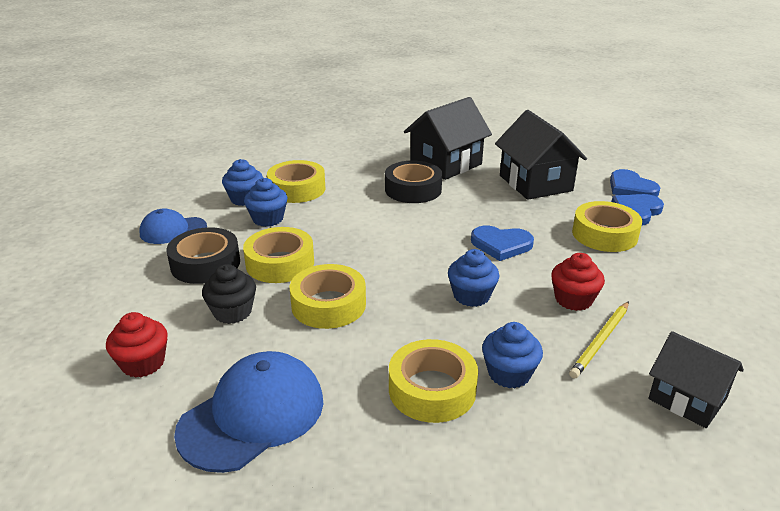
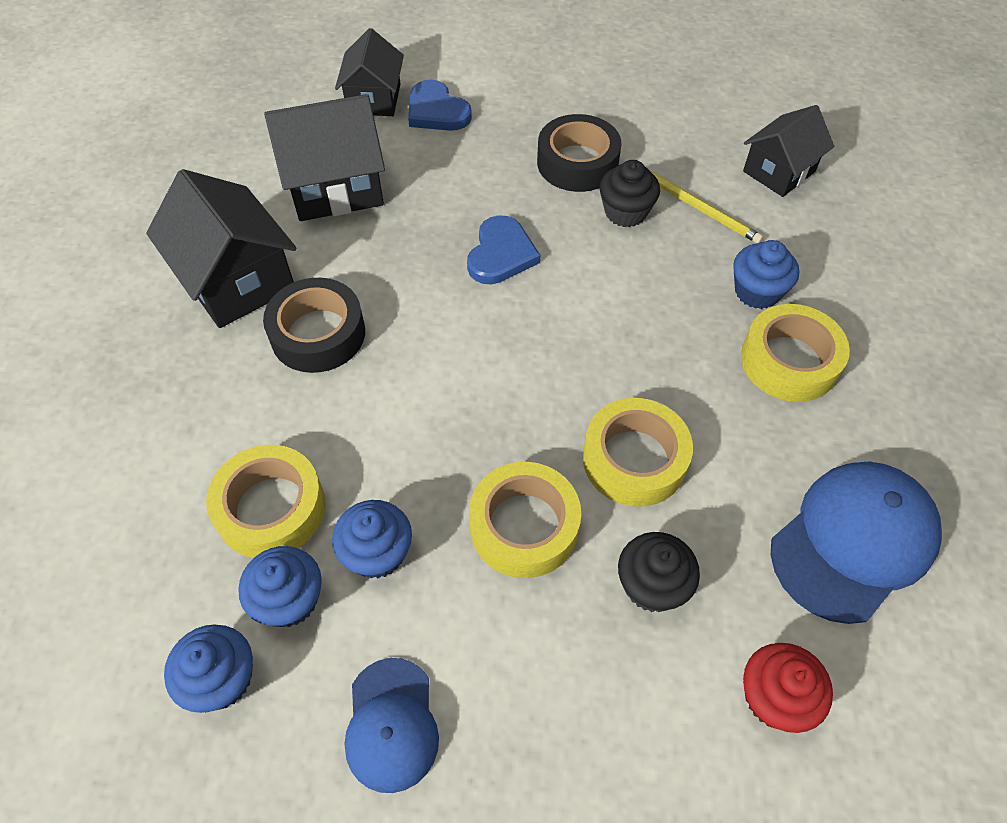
camera: 85 degrees left, 25 degrees up
black tape [167,227,240,284] -> black tape moved to [537,114,622,192]
blue cap [174,351,324,473] -> blue cap turned 90 degrees clockwise [771,462,942,624]
blue cupcake [448,249,500,307] -> blue cupcake moved to [164,624,253,713]
red cupcake [551,253,605,311] -> black cupcake [600,160,660,227]
yellow tape [572,201,642,252] -> none
blue heart [610,169,660,197] -> black house [335,28,404,116]

